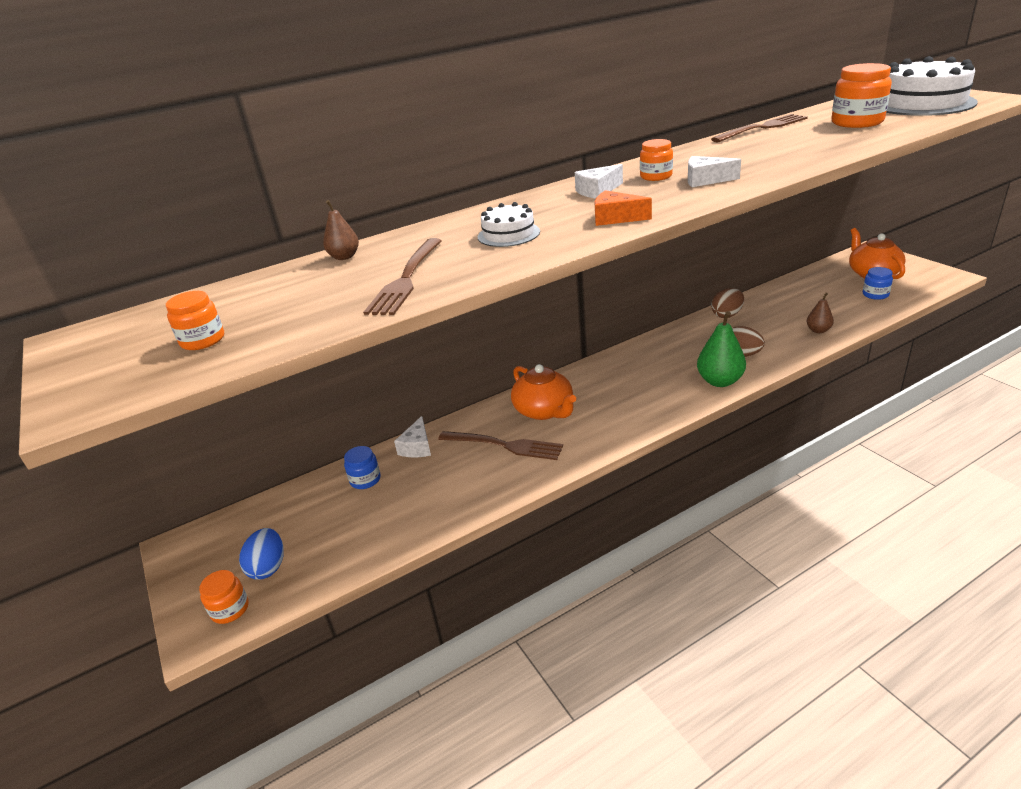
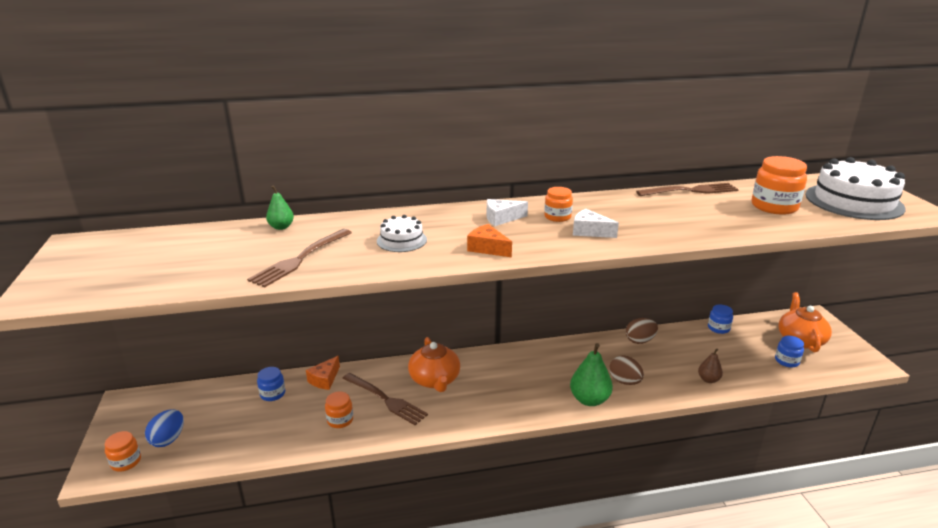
camera: 15 degrees right, 5 degrees down
orange jar [166,291,224,350] -> orange jar moved to [325,392,353,428]
brown pear [323,200,359,260] -> green pear [266,185,294,230]
white cheese [394,416,431,457] -> orange cheese [306,356,340,390]
none -> blue jar [708,304,733,334]

